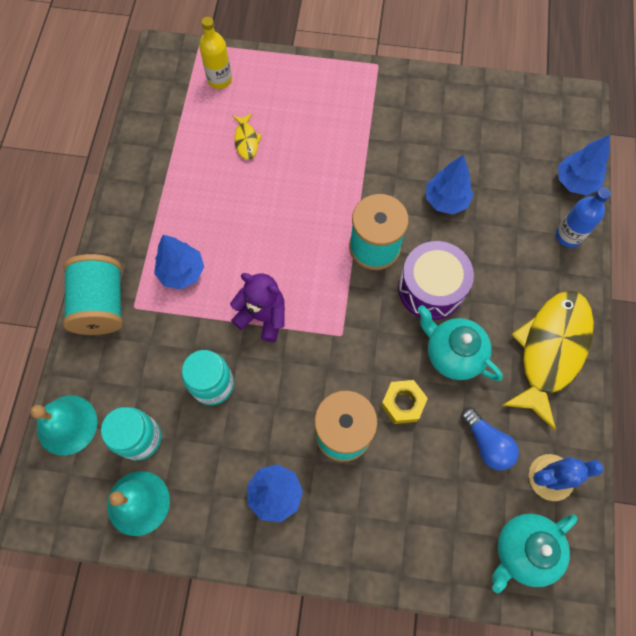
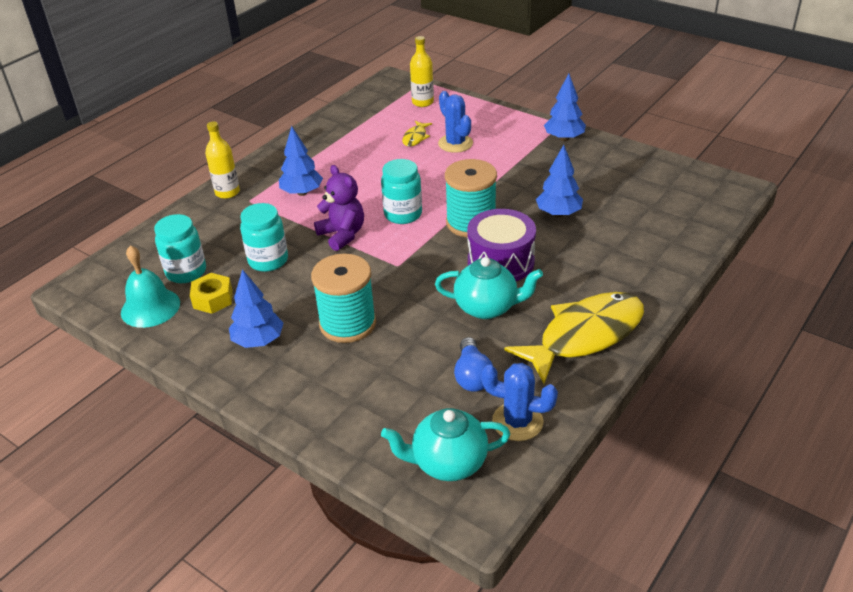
camera: 30 degrees right, 30 degrees down
turquoise bell [30,396,97,456] -> none
turquoise spool [63,254,123,335] -> yellow bottle [205,121,240,199]
yellow nut [381,380,428,424] -> yellow nut moved to [190,273,233,314]
turquoise teapot [418,305,503,381] -> turquoise teapot turned 120 degrees clockwise [435,257,543,319]
blue bottle [556,187,611,248] -> none
blue tree [558,135,610,196] -> blue tree moved to [544,74,586,141]
none -> turquoise jar [381,159,422,224]
none -> blue cactus [438,91,473,153]

